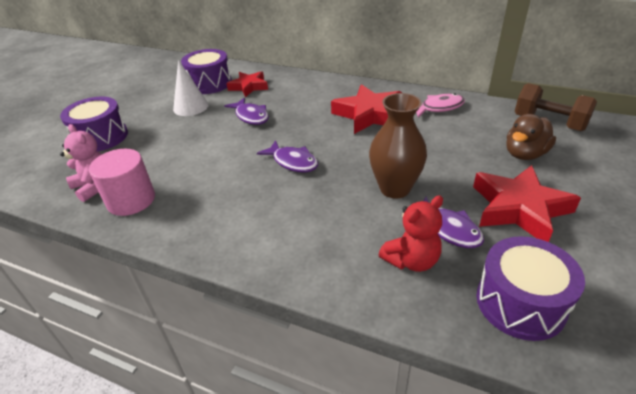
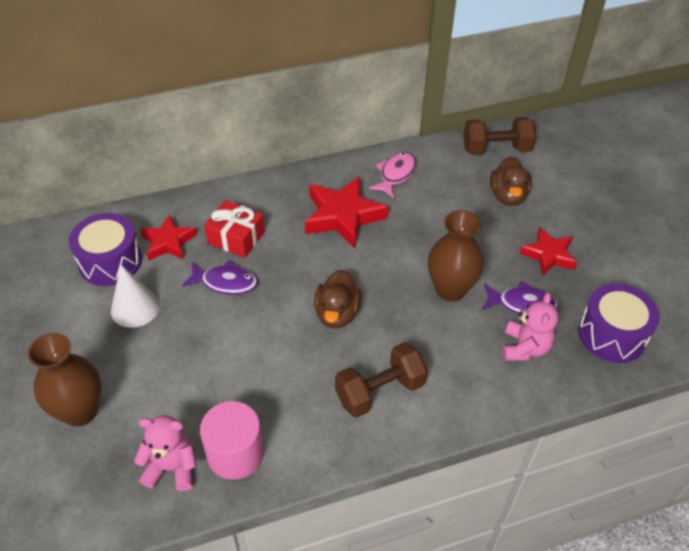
camera: 45 degrees left, 10 degrees up
purple drum [60,97,128,152] -> brown vase [27,333,101,427]
purple fish [257,140,318,173] -> brown duck [314,269,362,328]
red teddy bear [379,195,443,272] -> pink teddy bear [503,292,559,361]
red star [473,165,581,242] -> red star [520,227,577,276], size x0.63
none -> red gift [204,200,265,258]
none -> brown dumbbell [335,342,428,418]

